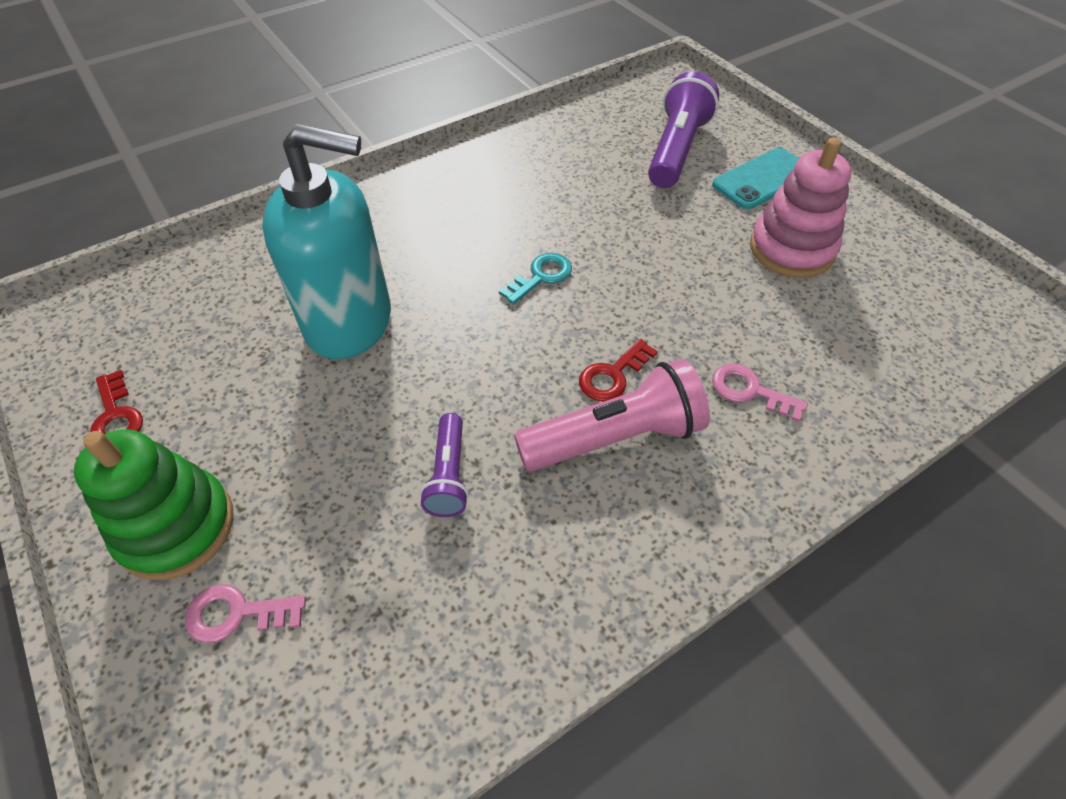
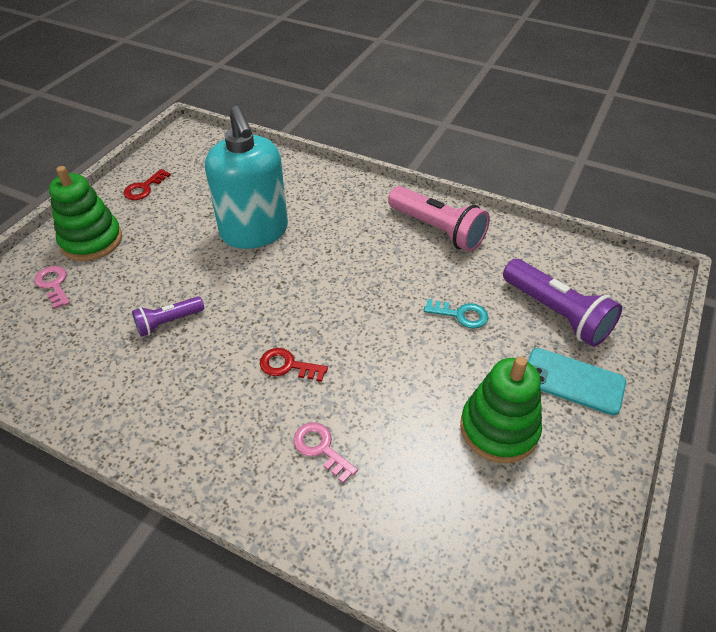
camera: 60 degrees right, 5 degrees down
turquoise key [499,253,572,305] -> turquoise key moved to [424,299,488,329]
pink flashlight [514,359,710,471] -> pink flashlight moved to [388,186,490,252]
purple flashlight [648,71,719,188] -> purple flashlight turned 60 degrees clockwise [503,259,622,347]
pink key [712,364,808,422] -> pink key turned 45 degrees counterclockwise [293,423,358,483]
pink stacking toy [750,138,852,278] -> green stacking toy [460,357,542,463]

